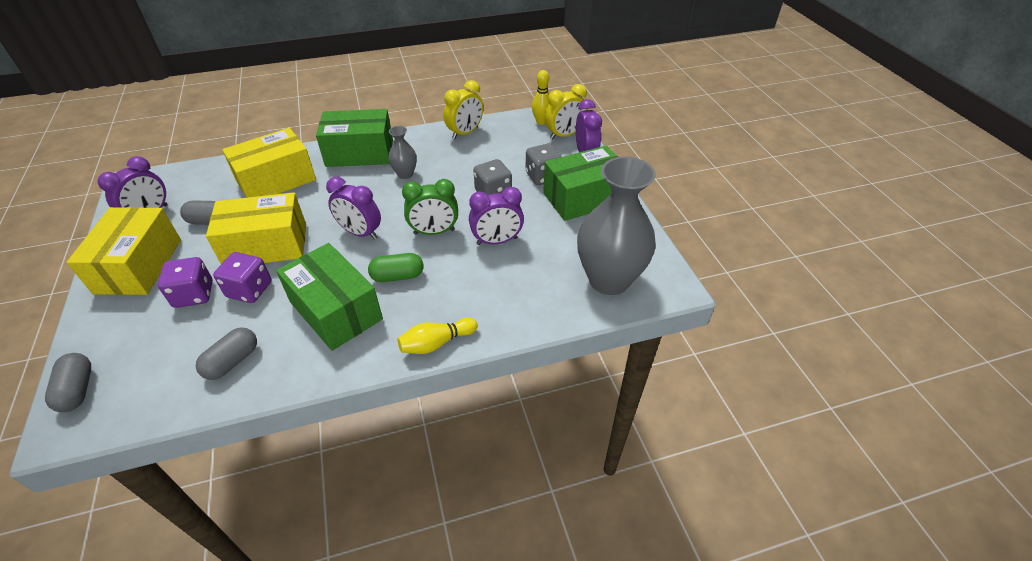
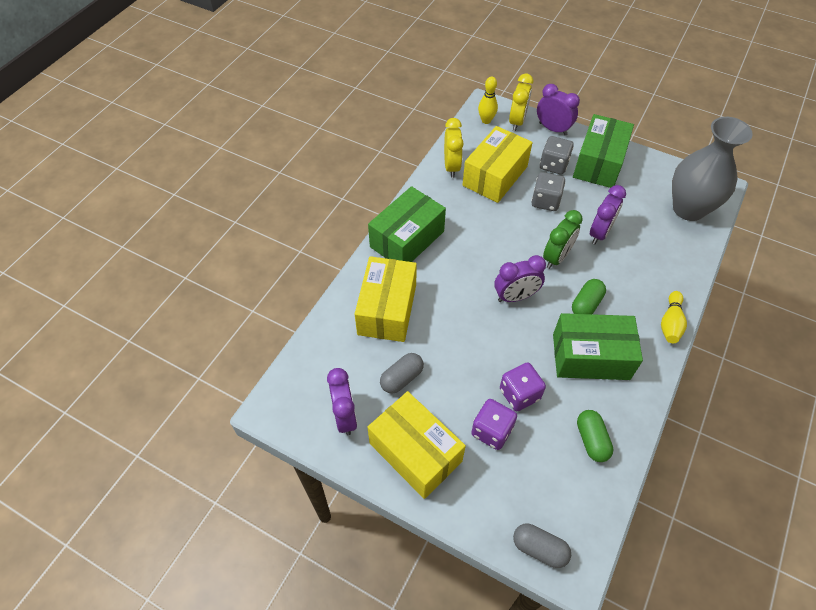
camera: 45 degrees left, 10 degrees up
grey capsule [196,327,257,380] -> green capsule [577,410,613,462]
yellow box [206,192,306,264] -> yellow box moved to [463,126,533,203]
grey vase [388,126,417,179] -> none

